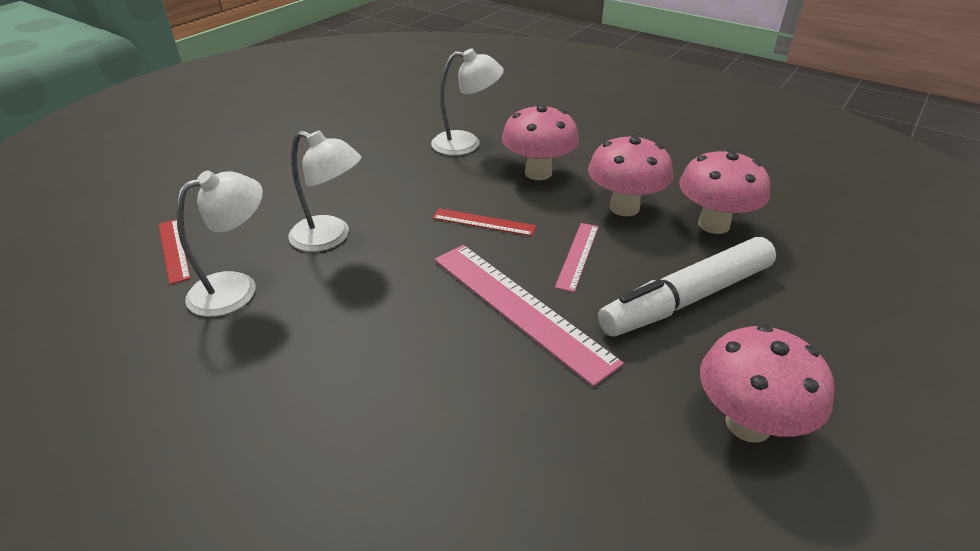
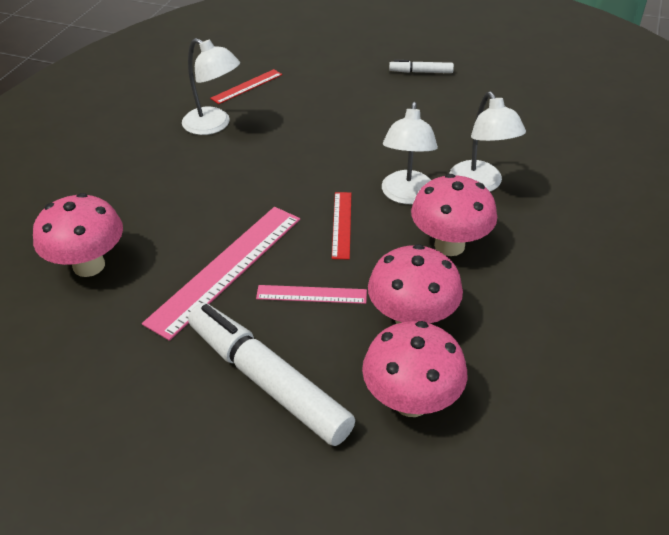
camera: 75 degrees right, 5 degrees up
white lamp [288,130,361,252] -> white lamp moved to [382,102,438,204]
pink mushroom [700,325,835,443] -> pink mushroom moved to [33,193,123,277]
none -> white marker [389,60,454,73]

